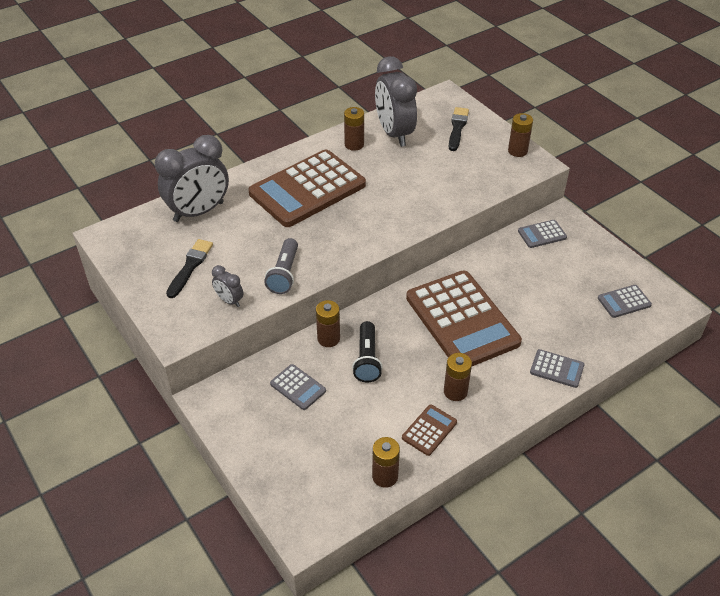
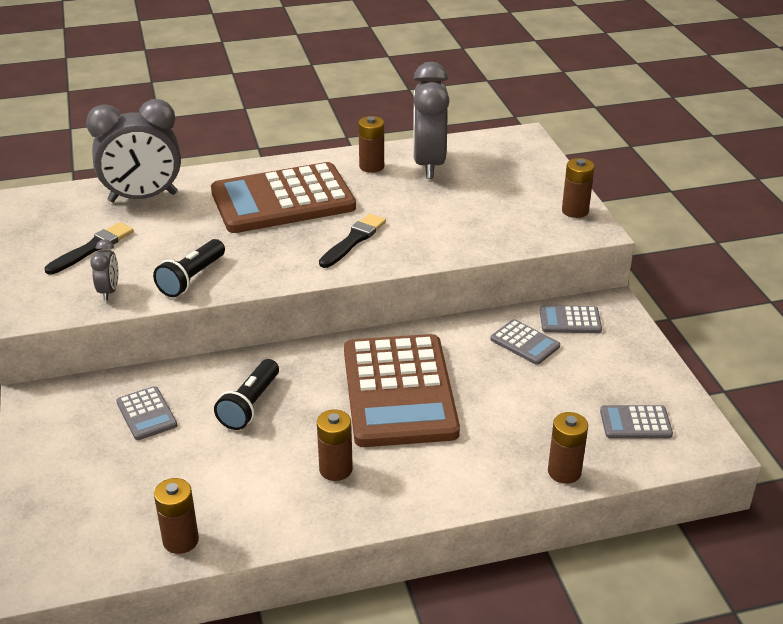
camera: 20 degrees right, 10 degrees down
grey clock [212,265,243,307] -> grey clock turned 150 degrees counterclockwise [90,239,118,300]
grey flashlight [264,238,298,294] -> black flashlight [153,239,225,297]
brown battery [316,300,340,347] -> brown battery moved to [548,412,588,484]
brown calculator [402,404,457,456] -> none
black brush [449,107,469,151] -> black brush moved to [319,214,386,268]
grey calculator [530,349,585,388] -> grey calculator moved to [491,319,560,365]

